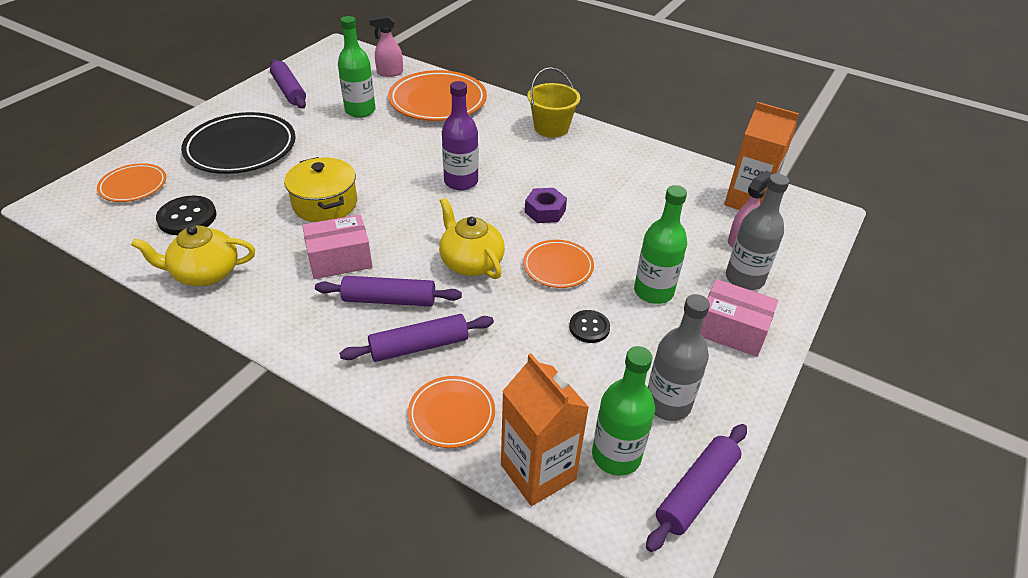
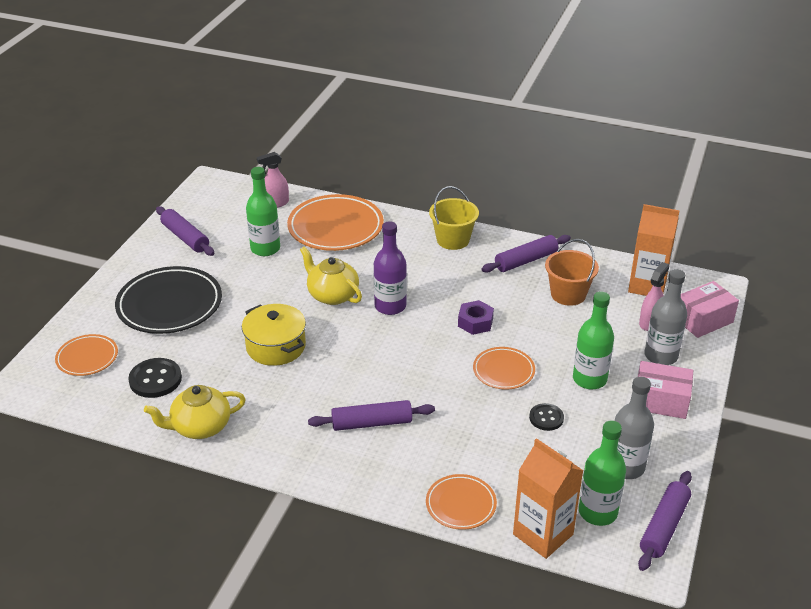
camera: 10 degrees left, 5 degrees down
pink box [302,214,372,279] -> pink box moved to [681,281,739,338]
purple rolling pin [340,314,494,362] -> purple rolling pin moved to [481,235,571,273]
yellow teapot [439,198,505,279] -> yellow teapot moved to [300,246,362,305]
none -> orange bucket [545,239,599,306]

